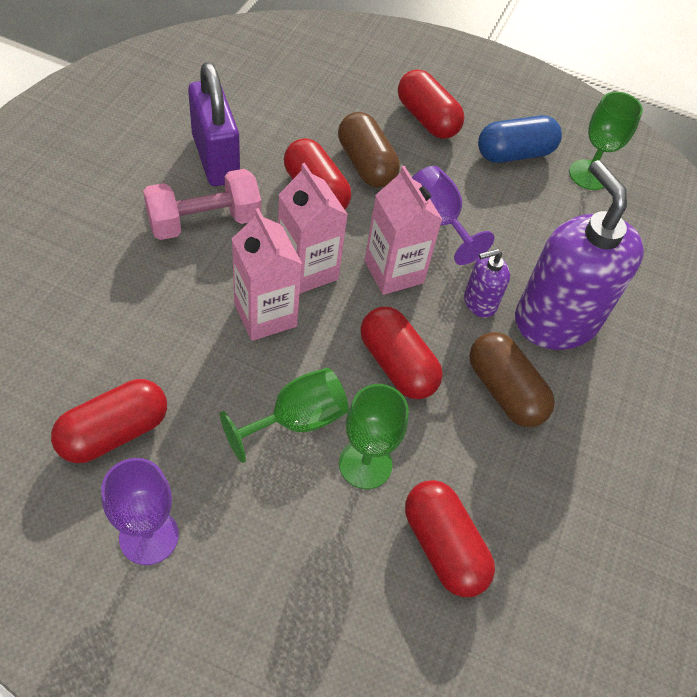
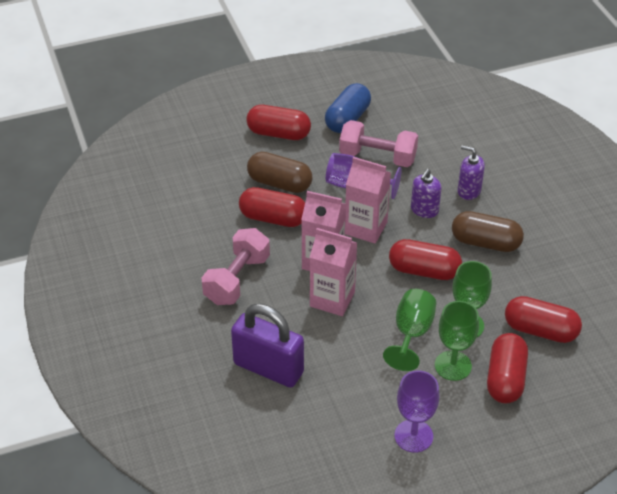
camera: 35 degrees left, 10 degrees down
red capsule [51,379,167,463] -> red capsule moved to [487,333,528,404]
purple padlock [188,62,240,186] -> purple padlock moved to [231,304,304,387]
purple soap dispenser [515,160,644,350] -> purple soap dispenser [458,145,485,200], size x0.45
green goblet [569,92,643,190] -> green goblet moved to [435,301,479,381]
none -> pink dumbbell [339,120,418,167]

